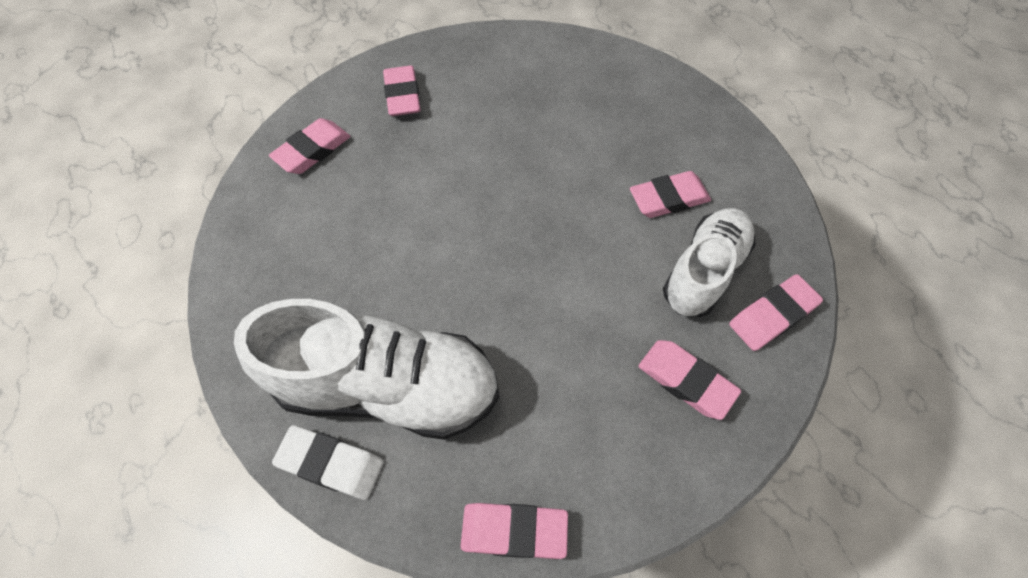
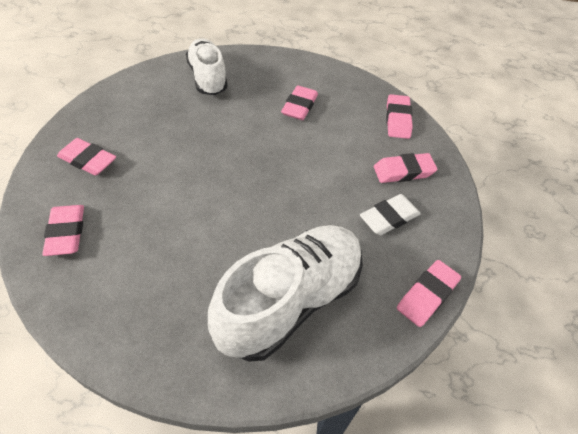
camera: 55 degrees left, 10 degrees down
white eraser [272,425,384,500] -> white eraser moved to [360,194,421,235]
white shoe [663,208,756,317] -> white shoe moved to [186,39,228,95]

